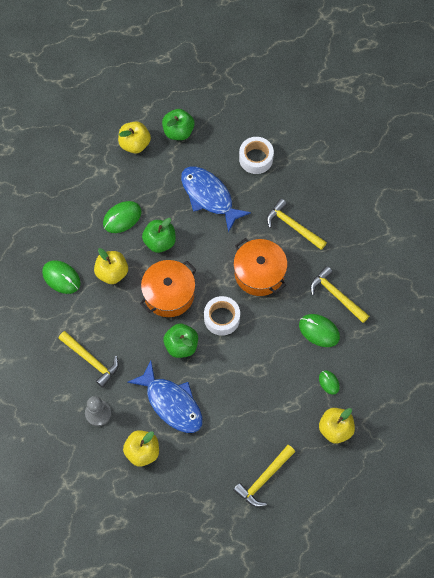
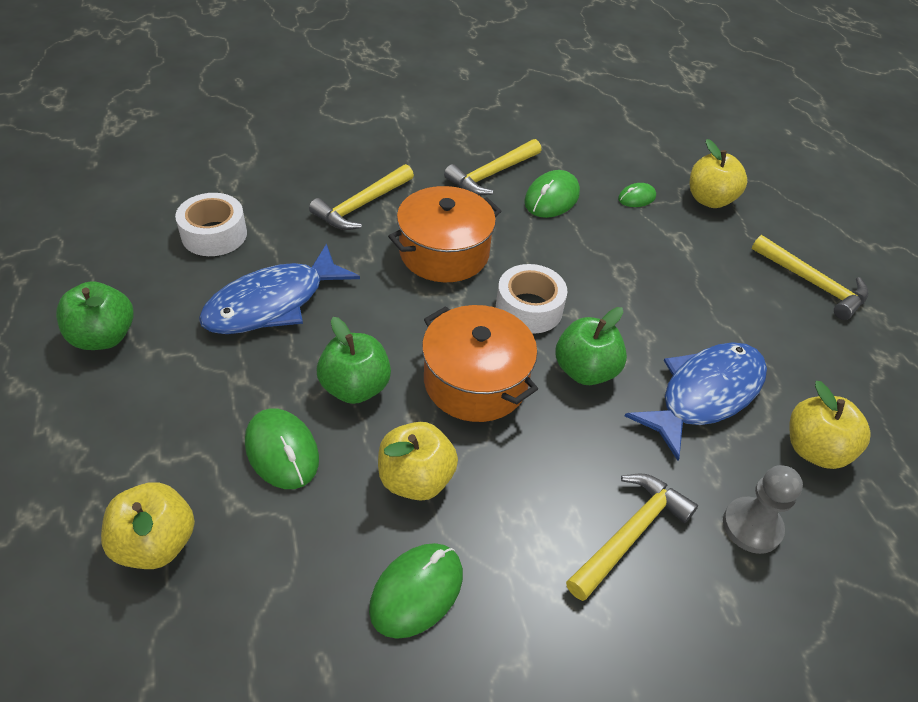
camera: 90 degrees left, 20 degrees down
yellow apple [118,121,151,153] -> yellow apple moved to [101,482,195,569]

